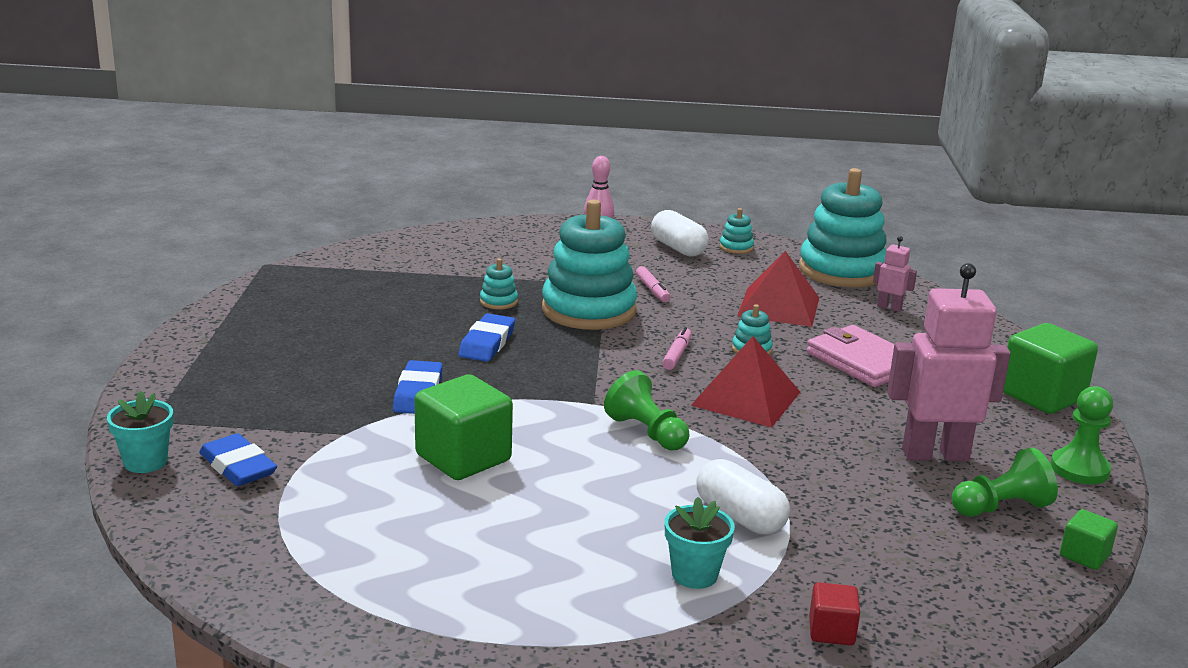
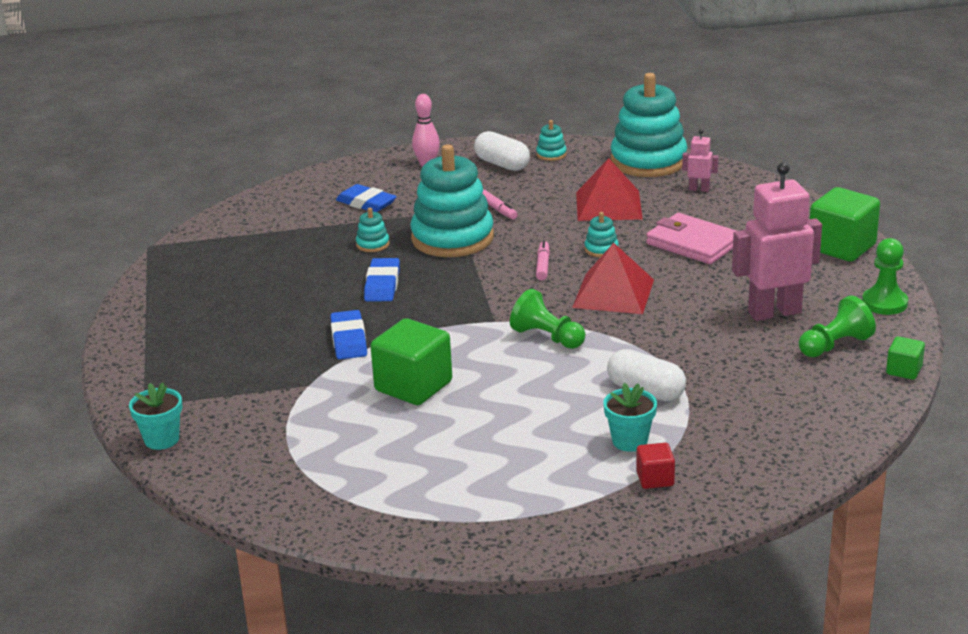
camera: 10 degrees left, 5 degrees up
blue eraser [199,433,277,486] -> blue eraser moved to [336,184,397,212]
red cube [809,582,860,645] -> red cube moved to [636,443,675,489]

